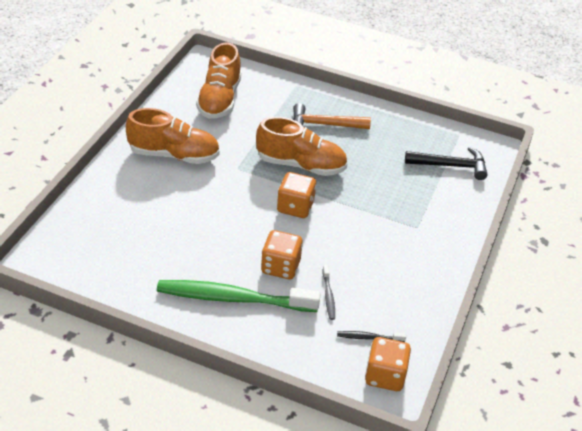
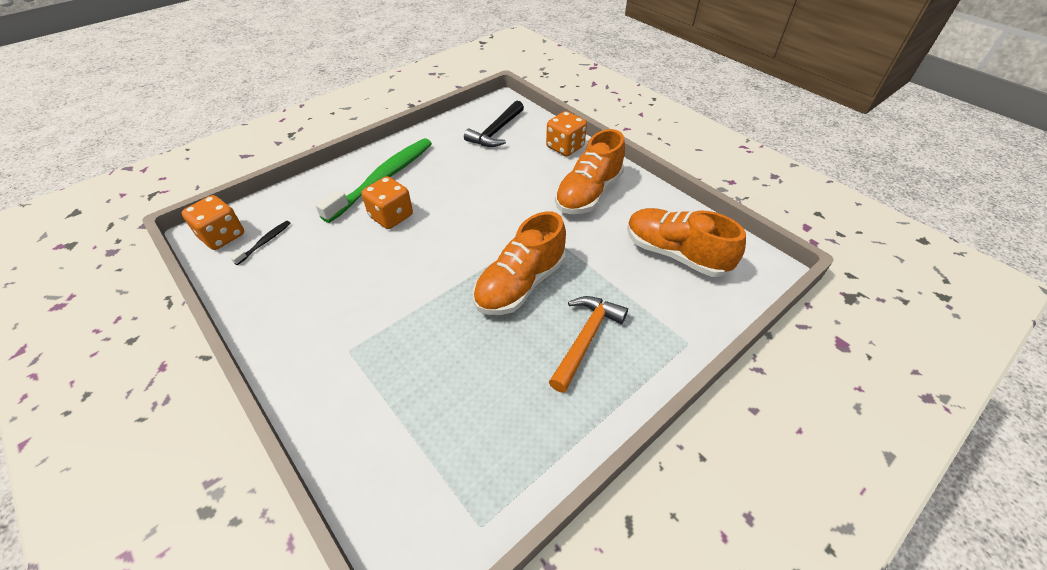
camera: 120 degrees right, 5 degrees up
orange dice [277,172,316,218] -> orange dice moved to [546,111,587,156]
grey toothbrush [323,265,335,320] -> none
black hammer [405,147,488,180] -> black hammer moved to [464,101,524,147]

